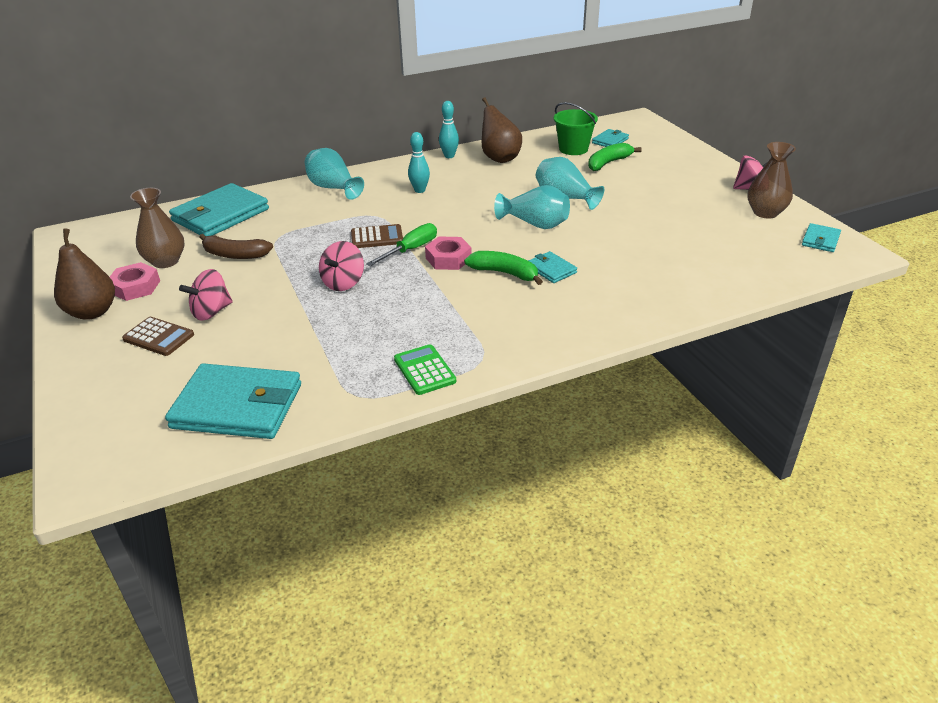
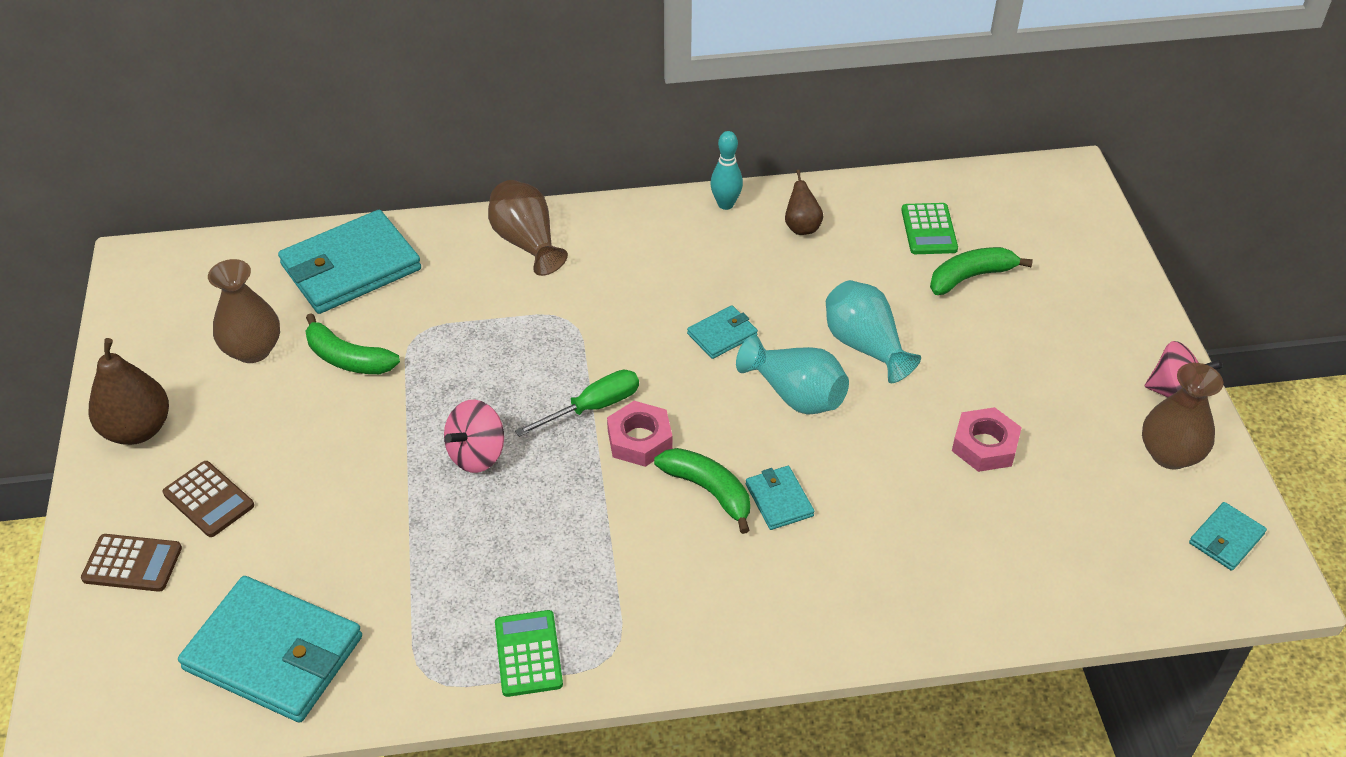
camera: 15 degrees right, 10 degrees up
pink nut [110,262,160,301] -> pink nut moved to [952,407,1022,472]
pink spinning top [179,269,233,321] -> none
brown banana [199,234,273,259] -> green banana [306,313,400,374]
turquoise vase [305,148,364,200] -> brown vase [488,180,568,276]
brown calculator [351,224,403,248] -> brown calculator moved to [81,534,182,592]
turquoise bowling pin [408,132,430,193] -> none
brown pear [482,97,522,163] -> brown pear [785,170,823,235], size x0.57
green bucket [554,102,598,155] -> green calculator [901,203,958,254]
turquoise wallet [592,129,629,147] -> turquoise wallet moved to [687,305,758,359]

